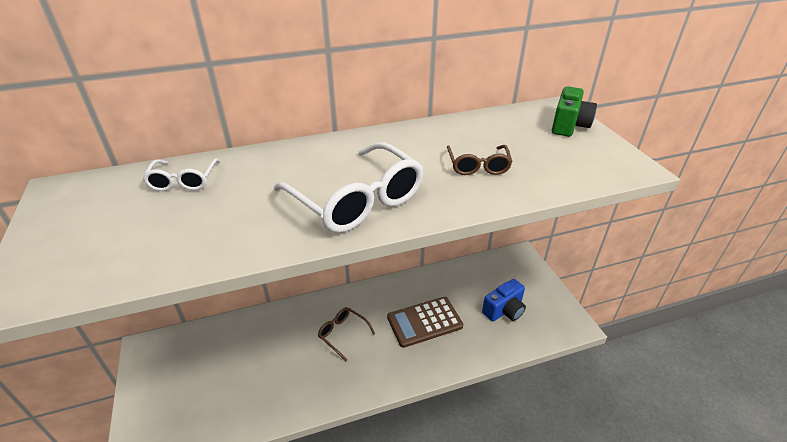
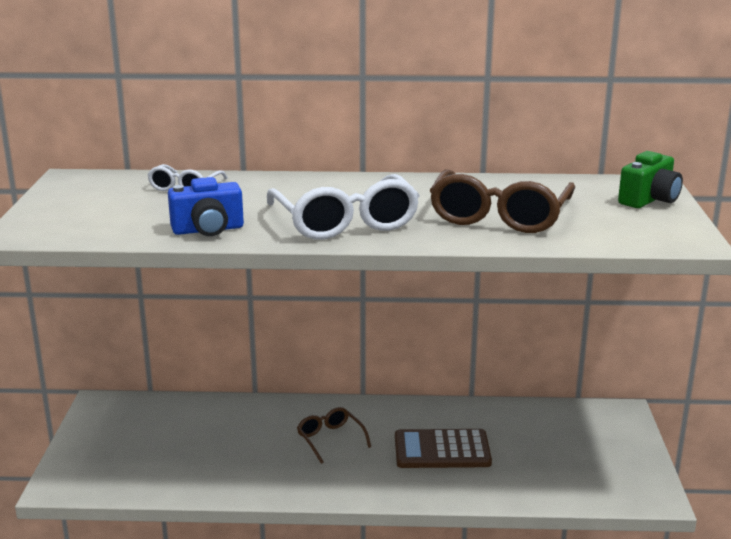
camera: 20 degrees right, 15 degrees down
brown glasses [447,145,513,175] -> brown glasses [429,169,575,233], size x1.88
blue camera [482,279,526,321] -> blue camera moved to [168,177,244,236]

